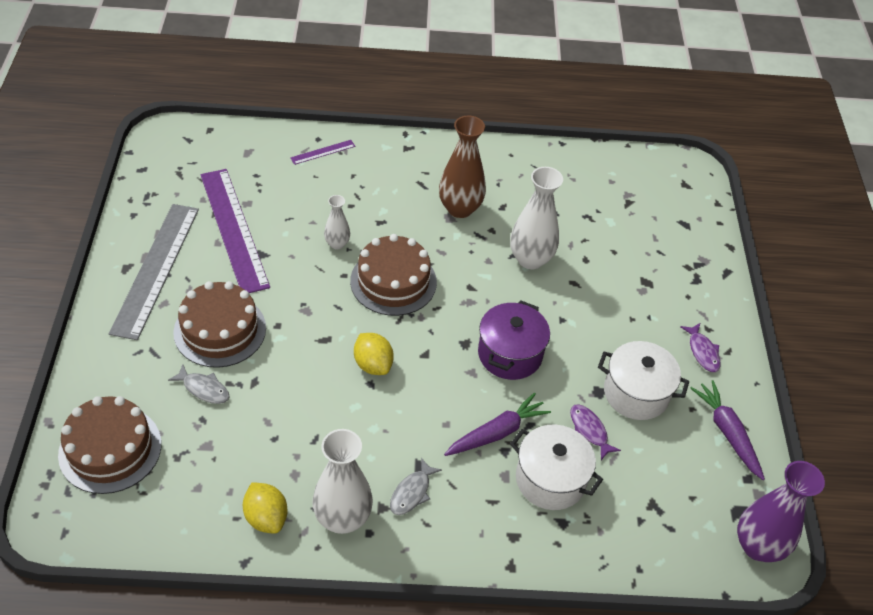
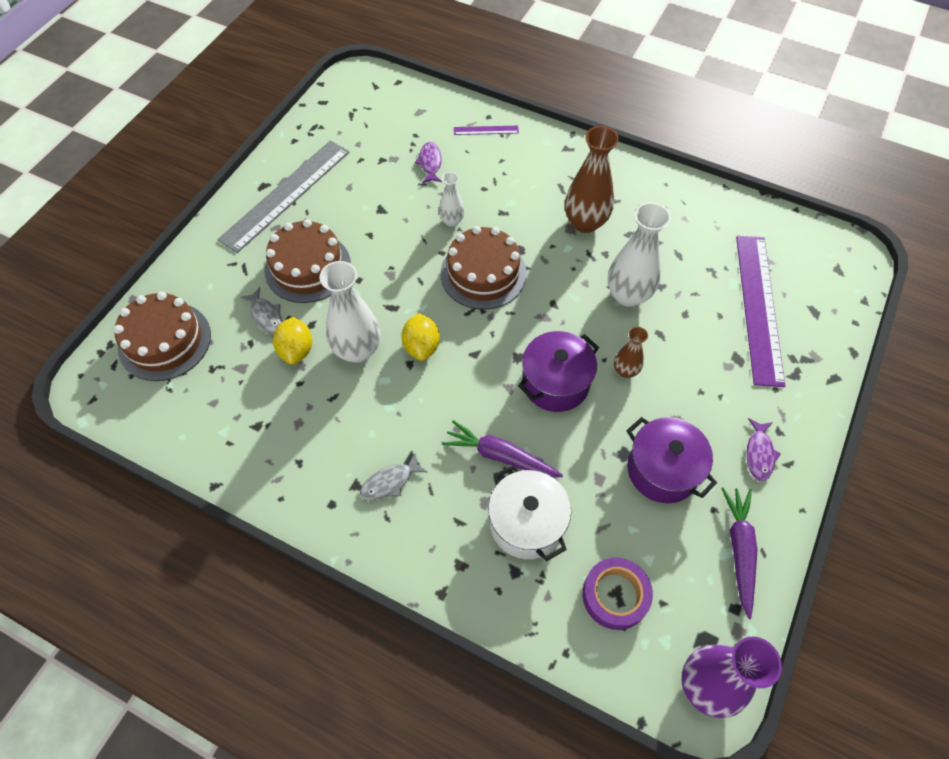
camera: 30 degrees right, 10 degrees up
purple ruler [201,169,270,293] -> purple ruler moved to [736,236,785,387]
yellow lemon [243,482,288,534] -> yellow lemon moved to [273,317,312,365]
white vase [312,429,373,534] -> white vase moved to [320,261,380,363]
purple carrot [444,393,551,456] -> purple carrot turned 150 degrees counterclockwise [442,420,563,477]
purple fish [570,404,621,460] -> purple fish moved to [415,142,442,183]
white pot [598,341,689,420] -> purple pot [626,417,717,503]
none -> purple tape [582,557,653,630]
none -> brown vase [614,327,648,378]

